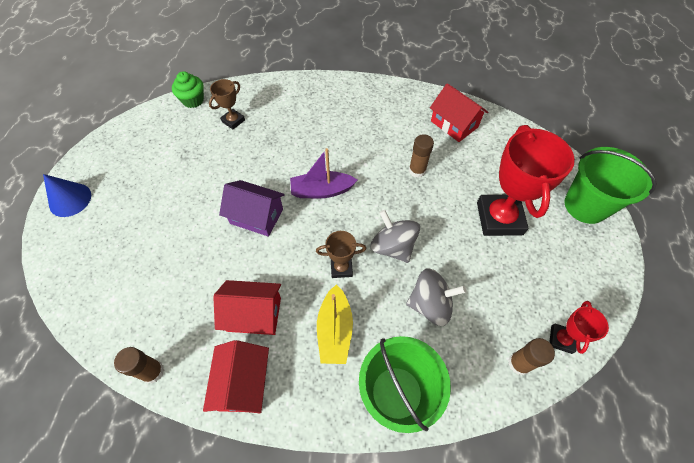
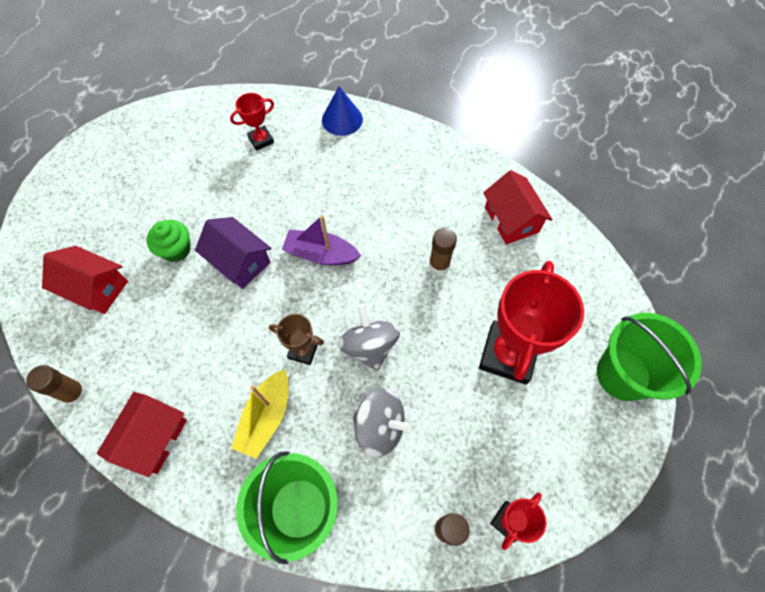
camera: 20 degrees right, 5 degrees up
blue cone [43,174,91,217] -> blue cone moved to [322,87,363,136]
green cupcake [172,71,204,108] -> green cupcake moved to [147,220,191,262]
brown trophy [209,79,245,129] -> red trophy [230,93,274,151]
red house [213,280,281,335] -> red house moved to [42,246,128,314]

